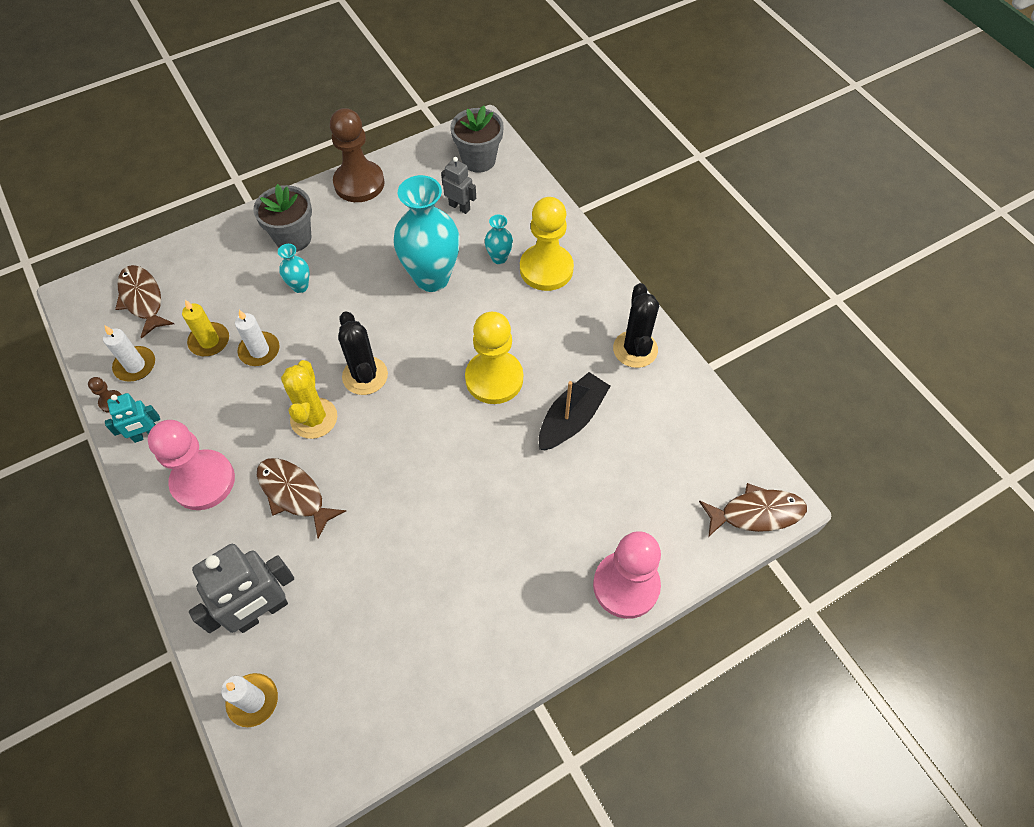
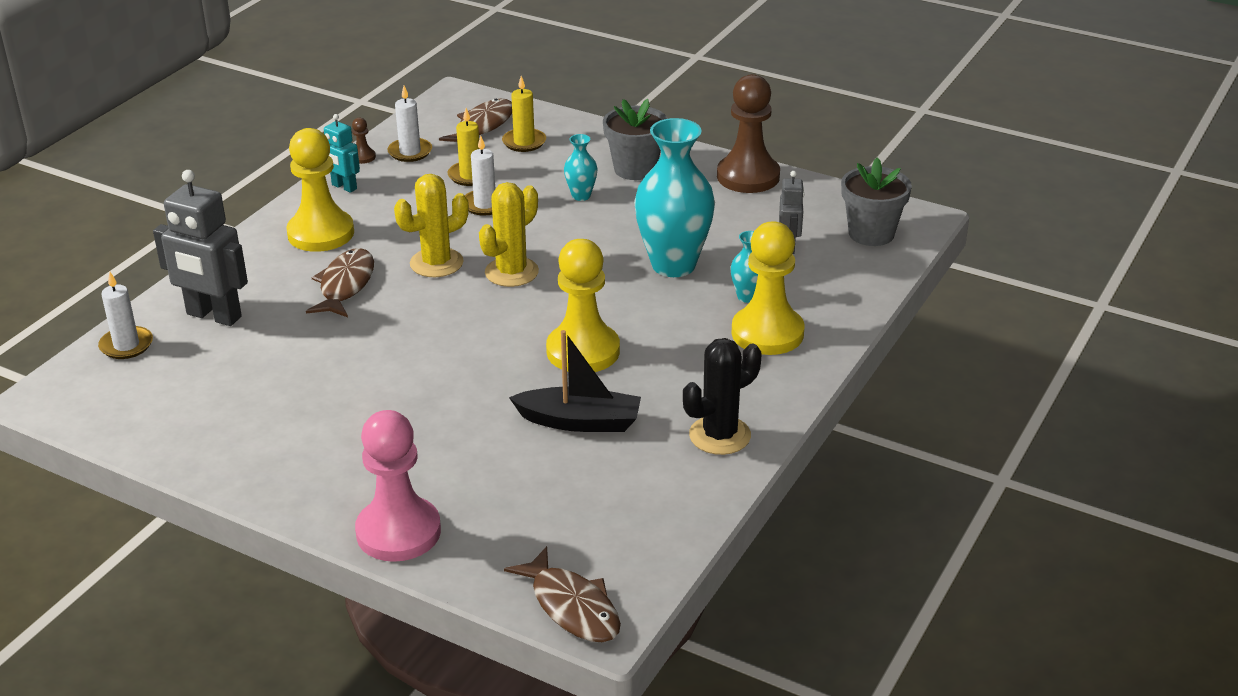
camera: 60 degrees right, 25 degrees down
pink pawn [148,420,235,510] -> yellow pawn [286,128,354,252]
black cactus [338,311,388,395] -> yellow cactus [479,182,539,287]
none -> yellow candle [502,76,546,152]

